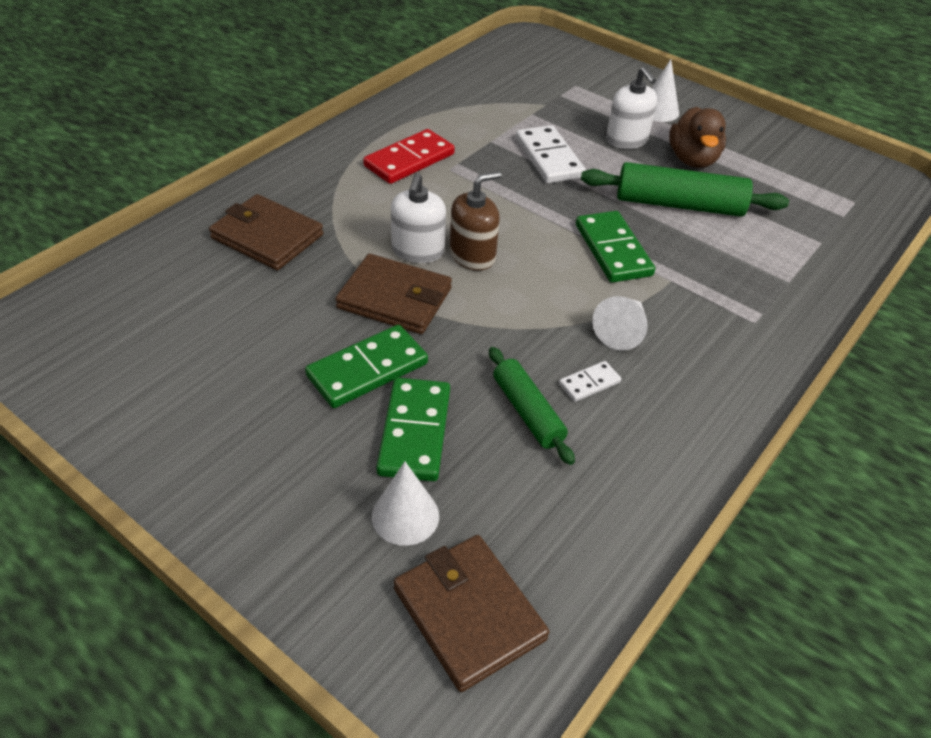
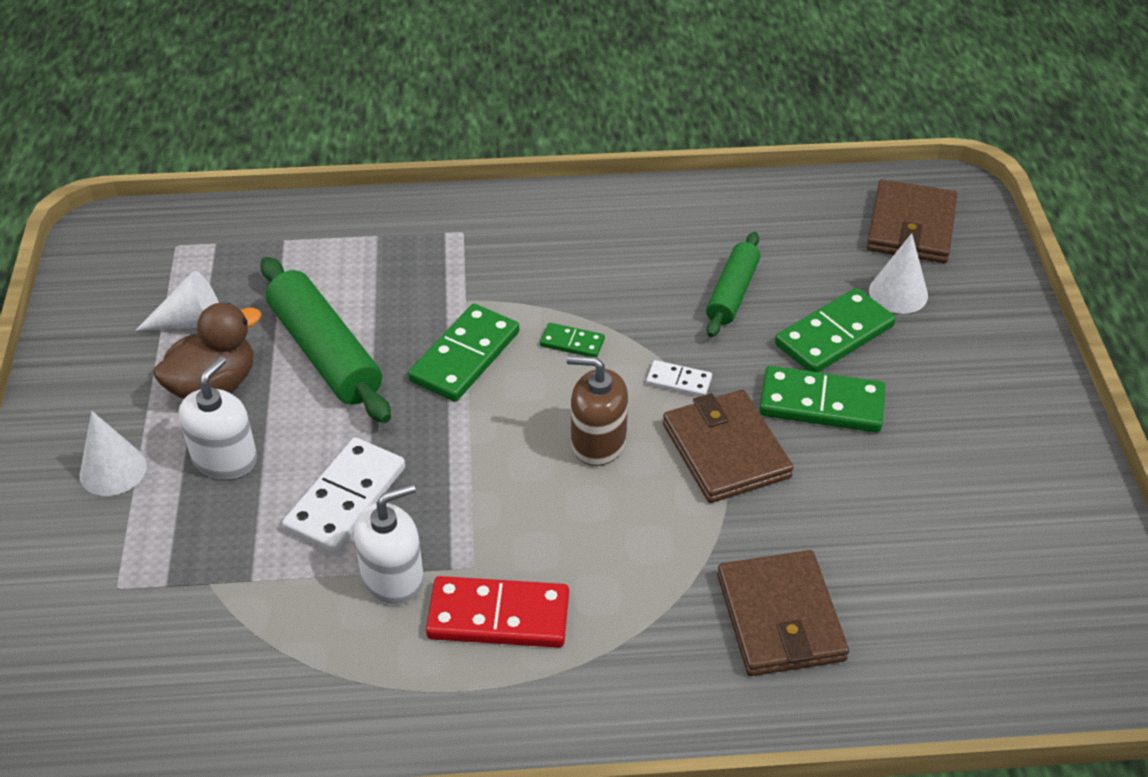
camera: 130 degrees left, 0 degrees up
white soap dispenser [391,173,446,263] -> white soap dispenser moved to [354,484,424,605]
white domino [559,361,621,402] -> white domino moved to [646,360,712,397]
white cone [592,296,648,350] -> white cone moved to [135,271,219,331]
none -> green domino [540,323,605,357]

